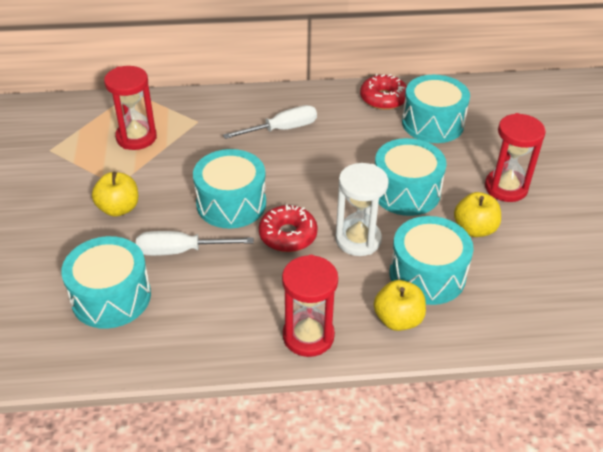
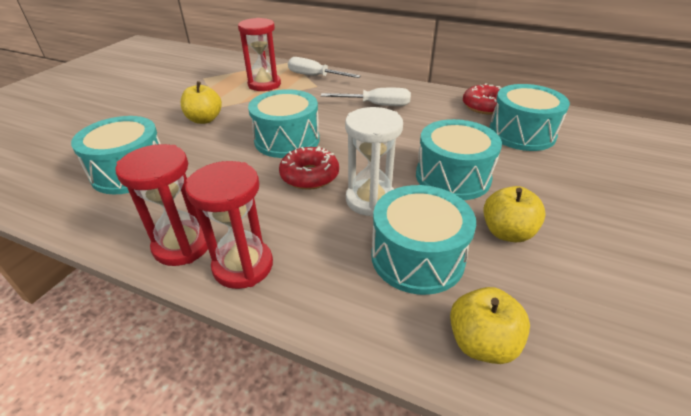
camera: 30 degrees right, 5 degrees down
white screwdriver [136,231,253,256] -> white screwdriver moved to [288,57,361,78]
yellow apple [374,280,426,331] -> yellow apple moved to [450,287,530,364]
red hourglass [485,113,546,202] -> red hourglass moved to [115,144,208,266]

